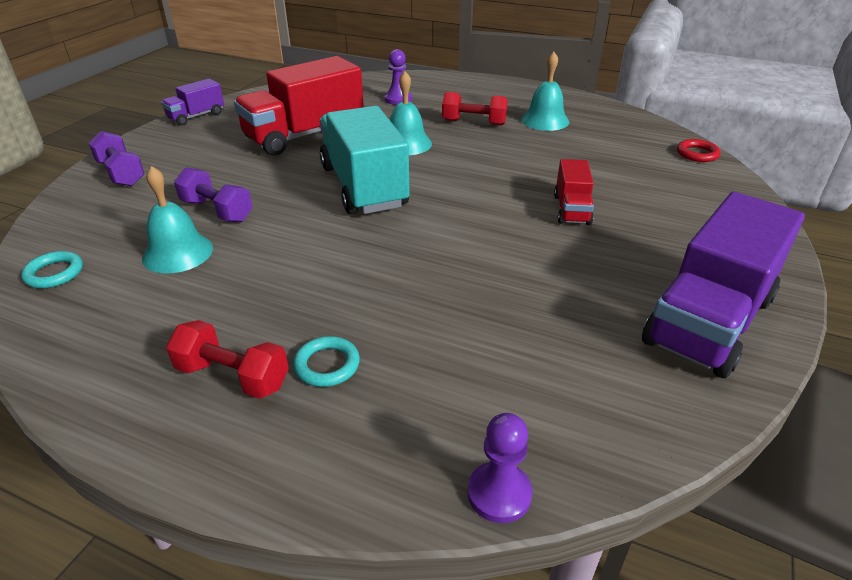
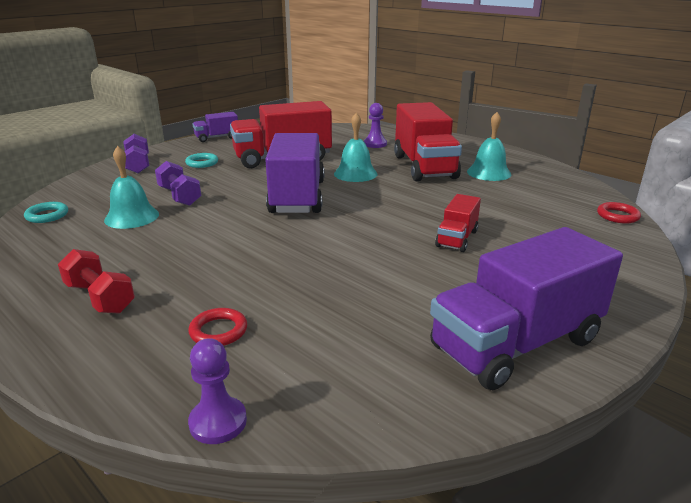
camera: 20 degrees right, 10 degrees down
turquoise ring [293,336,360,387] -> turquoise ring moved to [185,153,218,168]
turquoise truck [320,106,410,214] -> purple truck [265,133,324,213]
red dumbbell [442,92,508,125] -> red truck [394,102,462,182]
none -> red ring [188,308,247,346]

